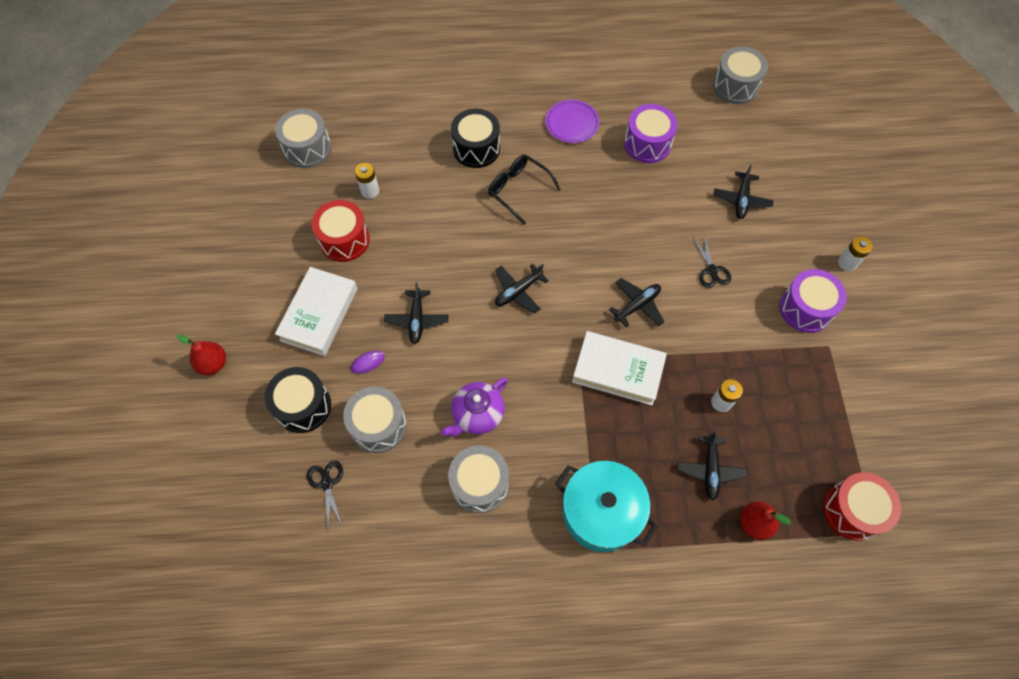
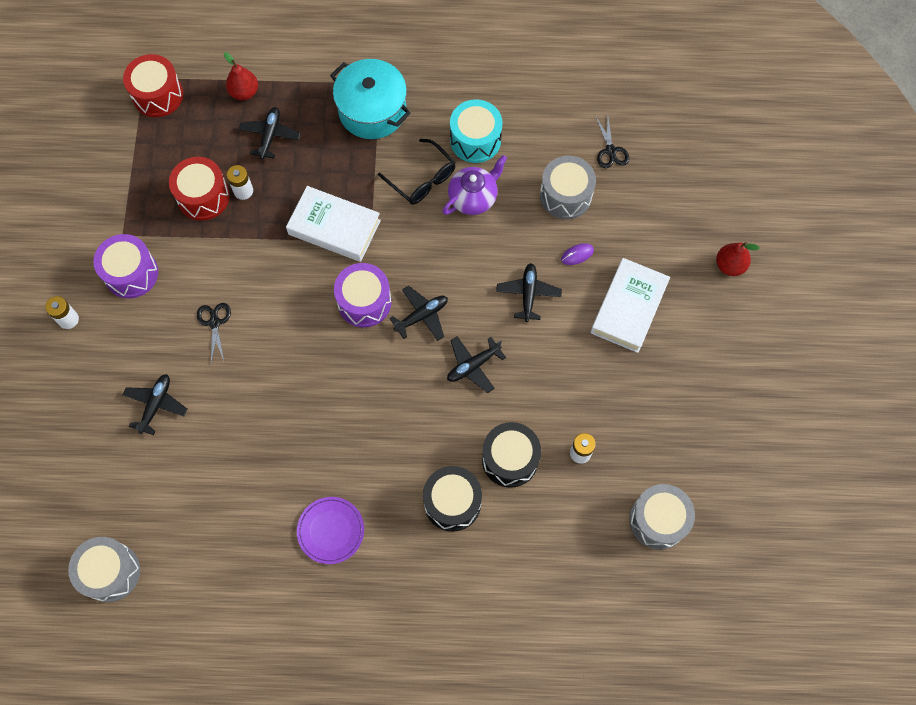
camera: 175 degrees left, 5 degrees up
black drum [265,367,331,433] -> black drum moved to [482,422,541,488]
red drum [311,200,370,262] -> red drum moved to [169,157,230,221]
grey drum [448,446,509,513] -> turquoise drum [450,99,503,163]
black glasses [488,154,561,225] -> black glasses moved to [378,139,456,205]
black plane [609,278,664,327] -> black plane moved to [447,336,506,393]
purple drum [624,104,678,163] -> purple drum moved to [334,263,392,328]

